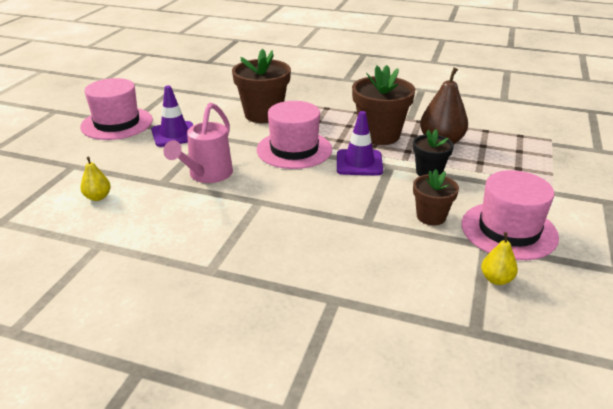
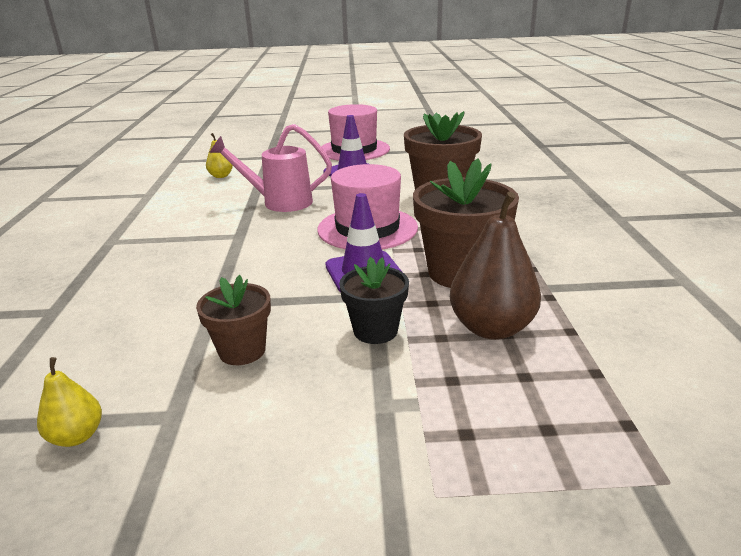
camera: 70 degrees right, 5 degrees down
pink hat [461,170,559,260] -> none

